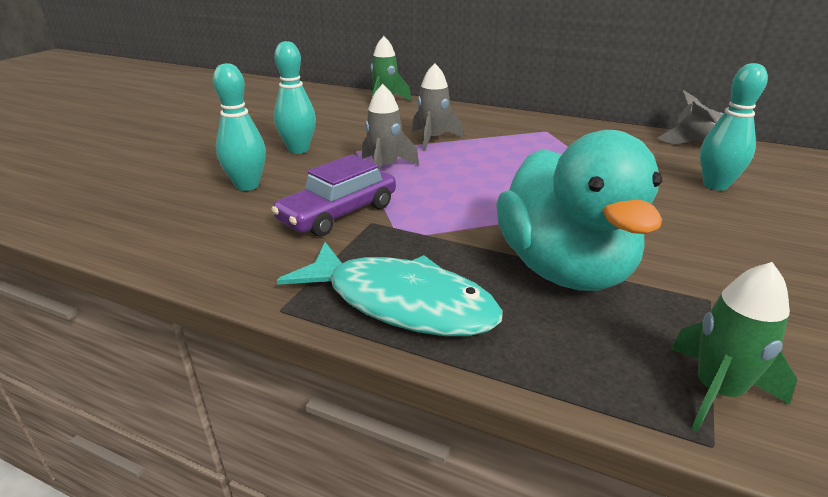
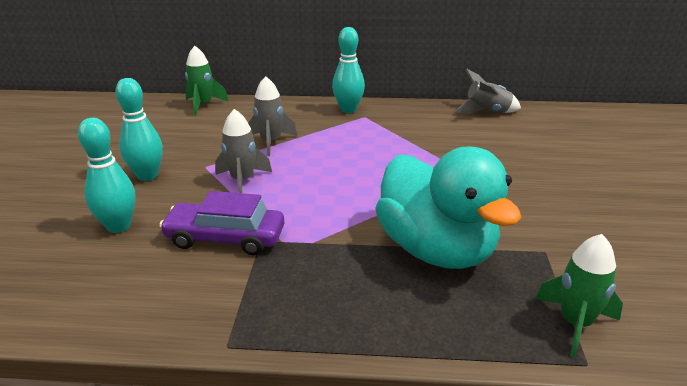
camera: 20 degrees left, 0 degrees up
purple car [271,154,396,237] -> purple car turned 75 degrees clockwise [159,191,284,255]
turquoise fish [277,242,503,336] -> none
turquoise bowling pin [700,63,768,191] -> turquoise bowling pin moved to [332,27,365,113]

